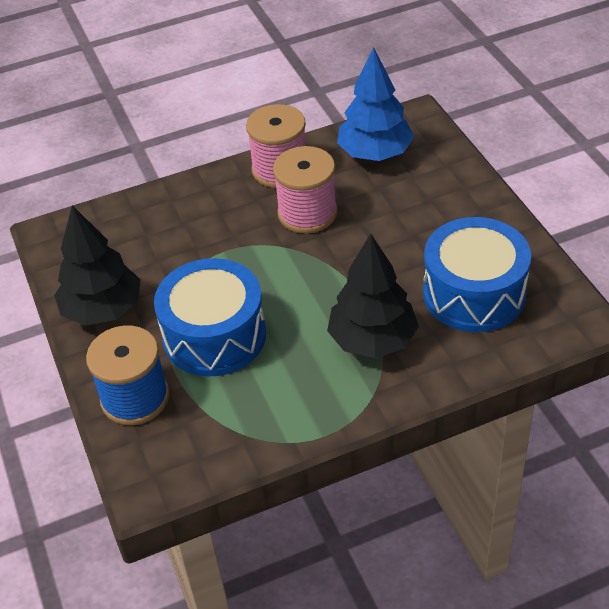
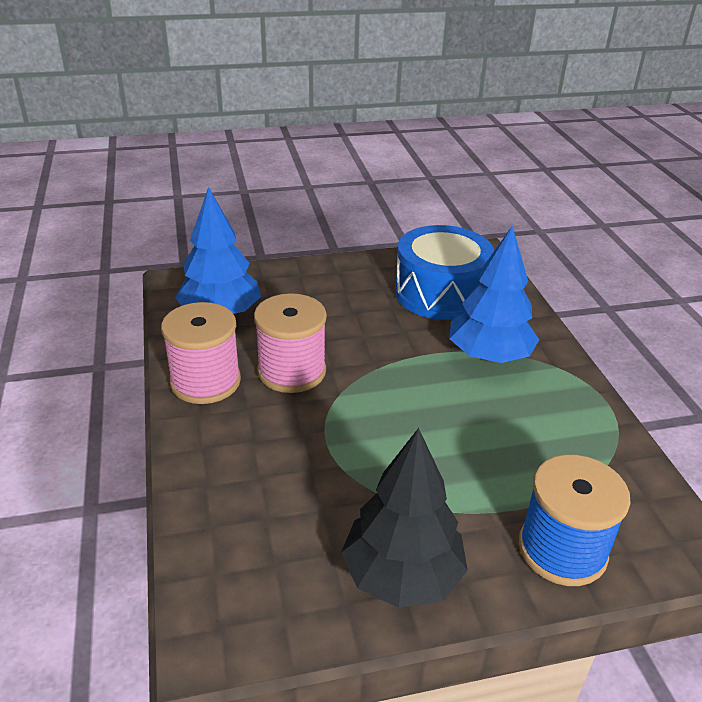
camera: 85 degrees left, 10 degrees down
blue drum [154,258,266,376] -> none
black tree [327,234,419,358] -> blue tree [449,226,539,363]

